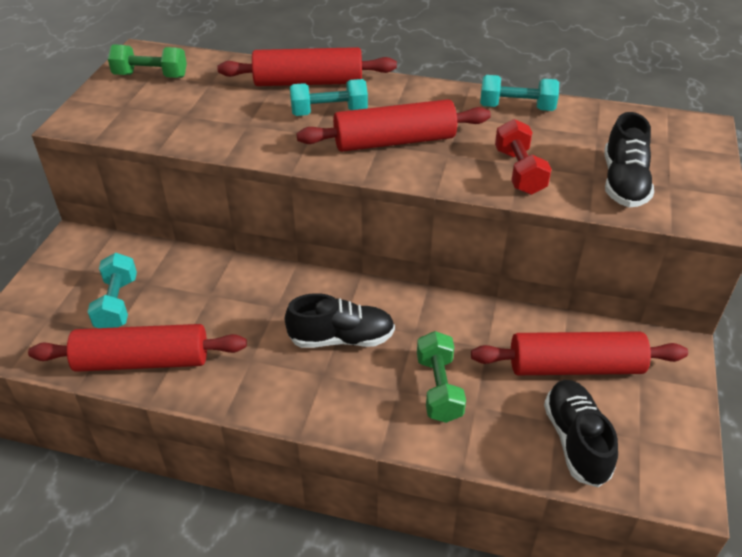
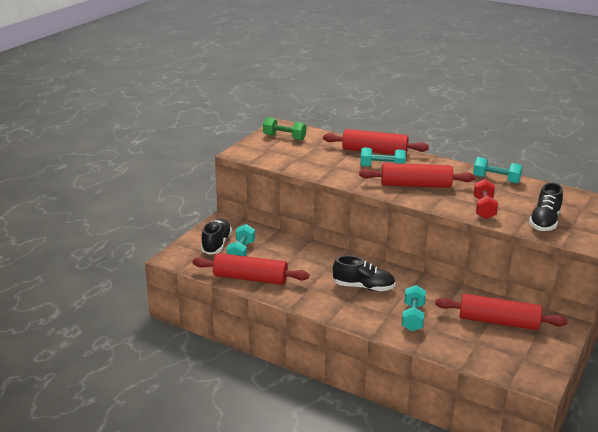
camera: 15 degrees right, 15 degrees down
green dumbbell [417,331,466,423] -> turquoise dumbbell [402,285,426,331]
black shoe [544,380,618,487] -> black shoe moved to [201,219,232,255]

